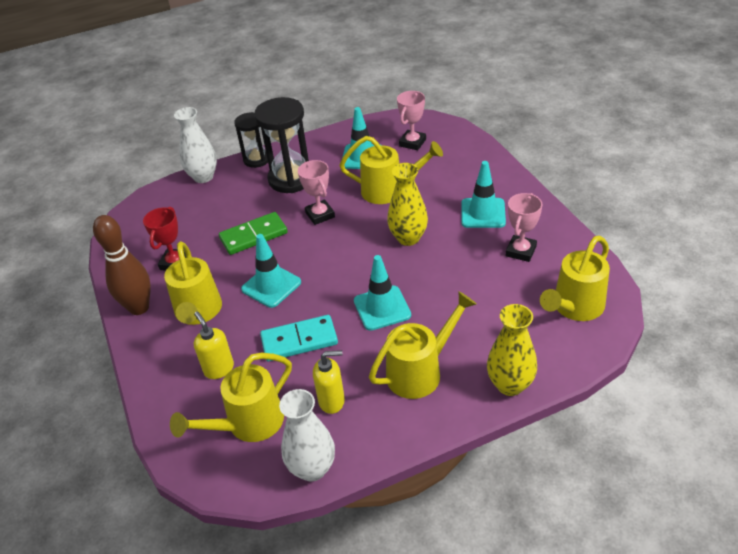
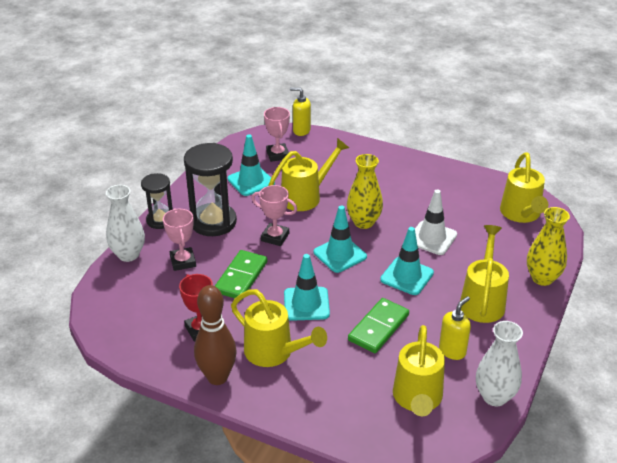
camera: 45 degrees left, 5 degrees down
yellow soap dispenser [194,311,234,379] -> yellow soap dispenser moved to [290,87,311,136]
turquoise domino [260,315,338,361] -> green domino [348,298,409,353]
turquoise traffic cone [461,161,506,228] -> turquoise traffic cone moved to [313,206,367,273]
pink trophy [506,193,542,262] -> pink trophy moved to [163,208,196,271]
none -> white traffic cone [415,190,457,255]

